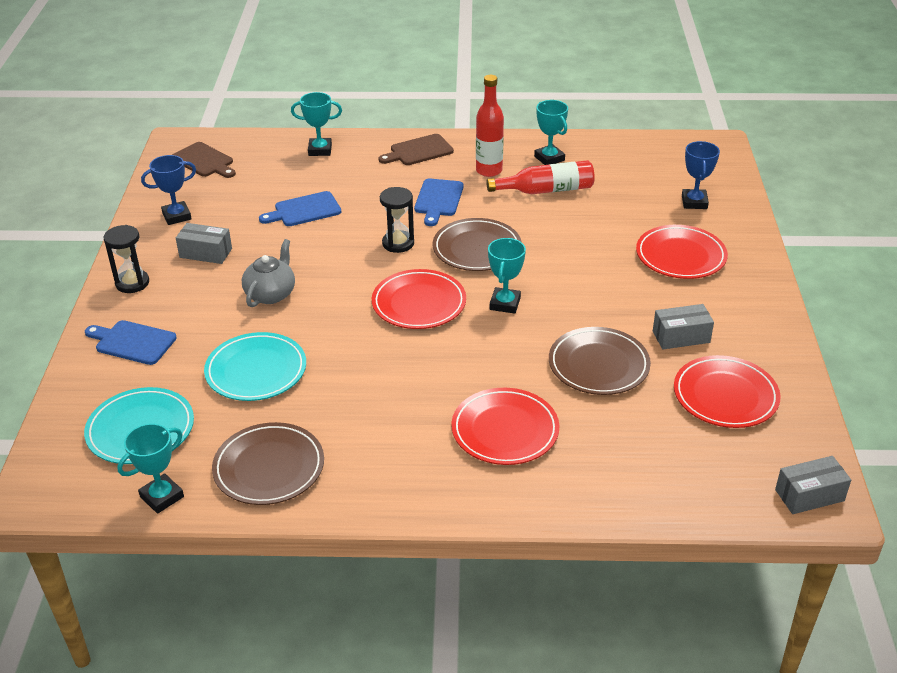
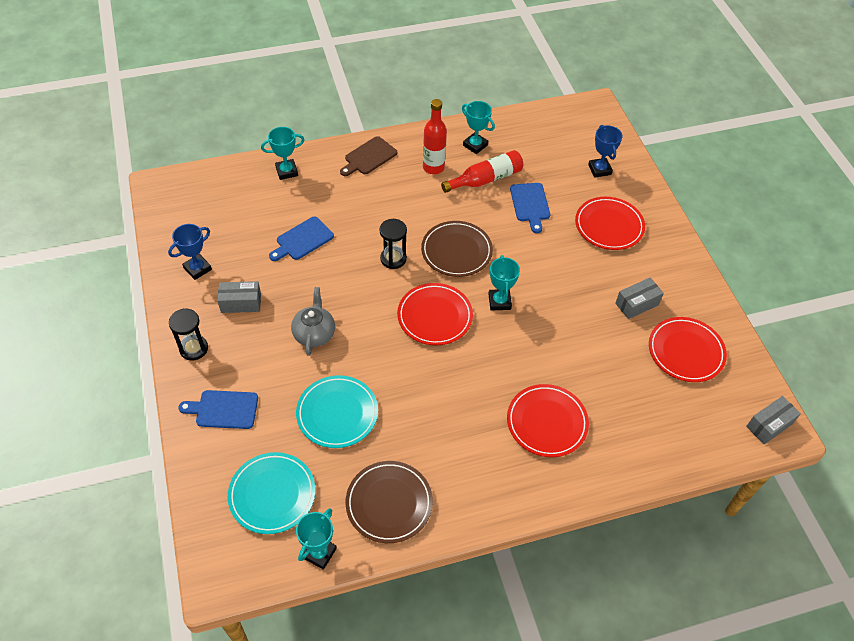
camera: 20 degrees left, 15 degrees up
brown cutting board [172,142,236,178] -> none
blue cutting board [414,179,464,226] -> blue cutting board moved to [510,183,550,233]
brown plate [549,327,651,395] -> none

